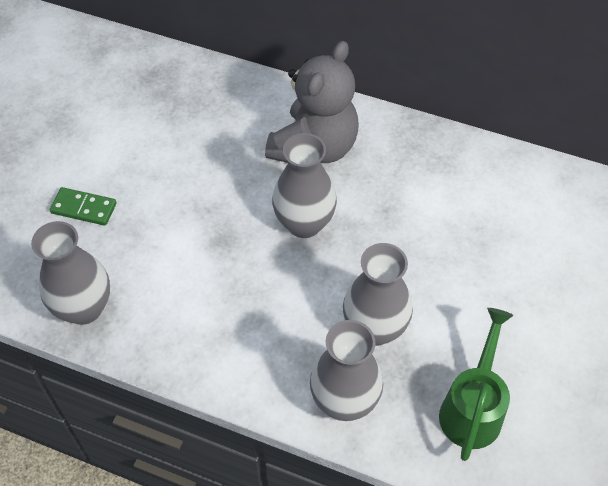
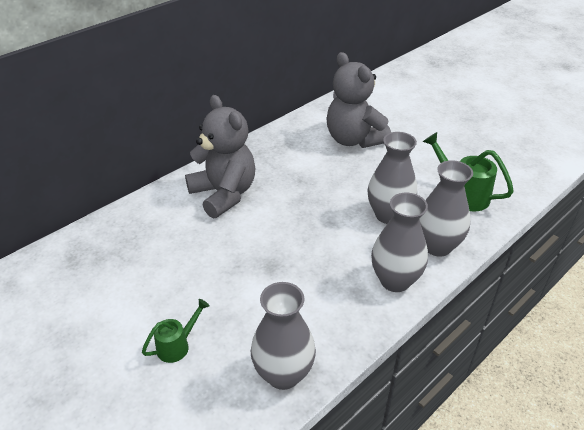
camera: 65 degrees left, 15 degrees down
green domino [50,187,117,226] -> green watering can [142,299,210,363]
grey vase [272,133,337,238] -> grey vase moved to [371,193,428,292]
none -> grey teddy bear [326,52,391,148]

